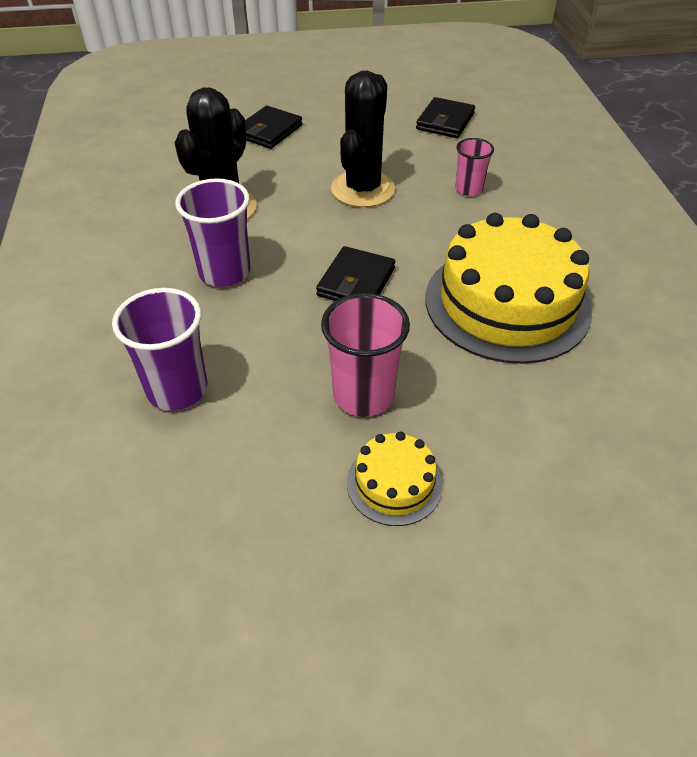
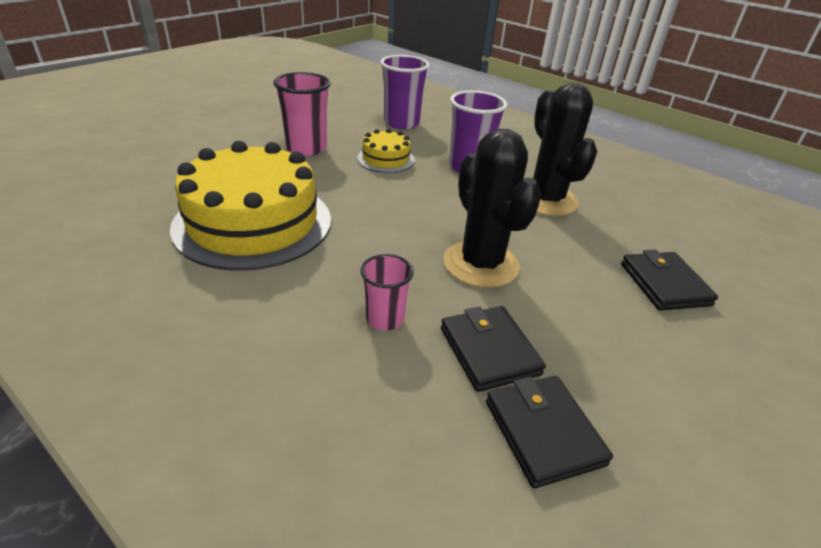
camera: 135 degrees right, 10 degrees down
black wallet [316,246,395,301] -> black wallet moved to [441,306,546,392]
yellow cake [347,432,443,526] -> yellow cake moved to [357,129,415,173]

